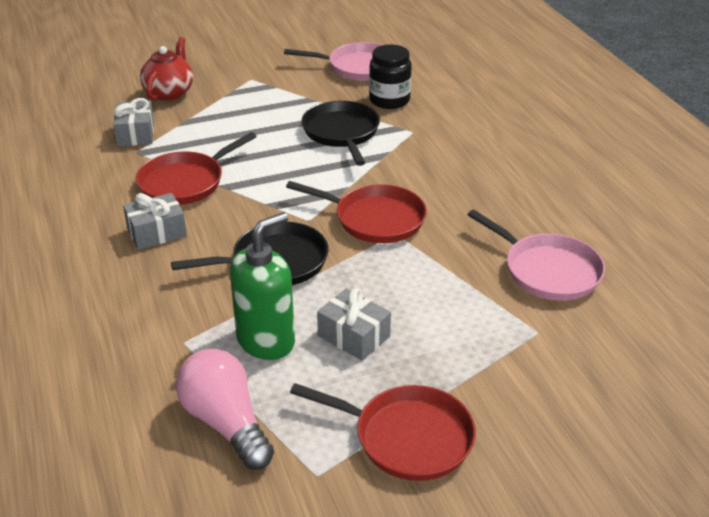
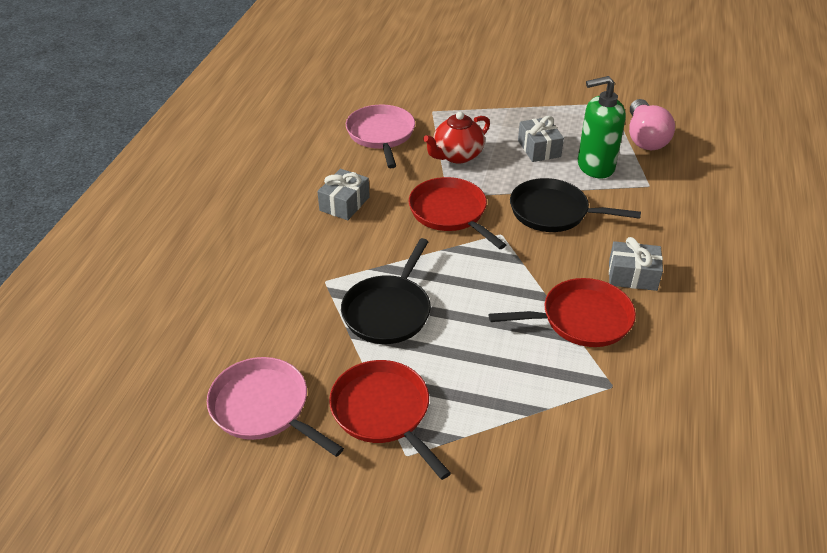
camera: 145 degrees left, 5 degrees up
grey gift [113,98,154,146] -> grey gift moved to [317,169,370,220]
red teapot [140,37,193,101] -> red teapot moved to [423,112,490,164]
red pan [290,383,476,481] -> red pan moved to [329,360,451,480]
black jar [369,44,412,109] -> none

